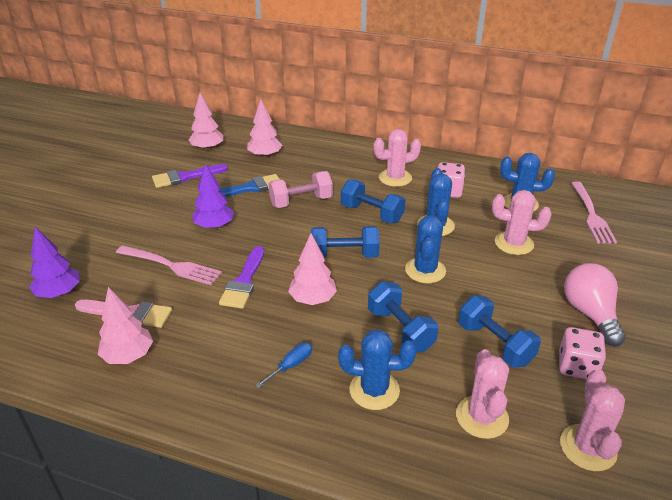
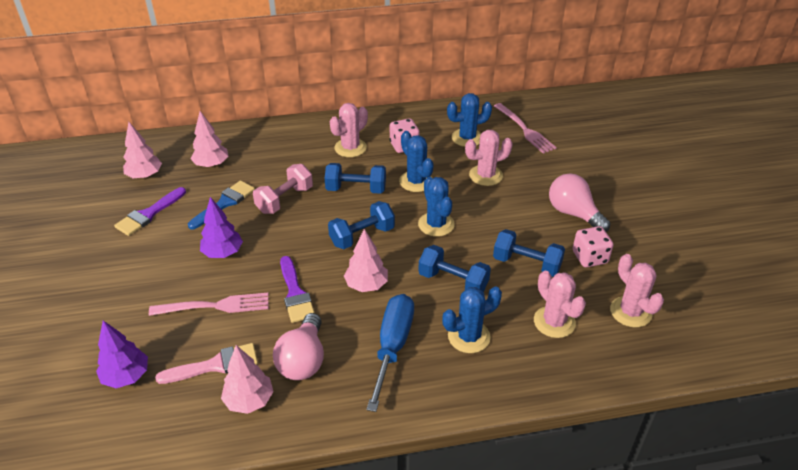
camera: 30 degrees left, 5 degrees up
blue screwdriver [255,342,312,388] -> blue screwdriver [367,294,414,412], size x2.16
none -> pink light bulb [273,313,324,380]

